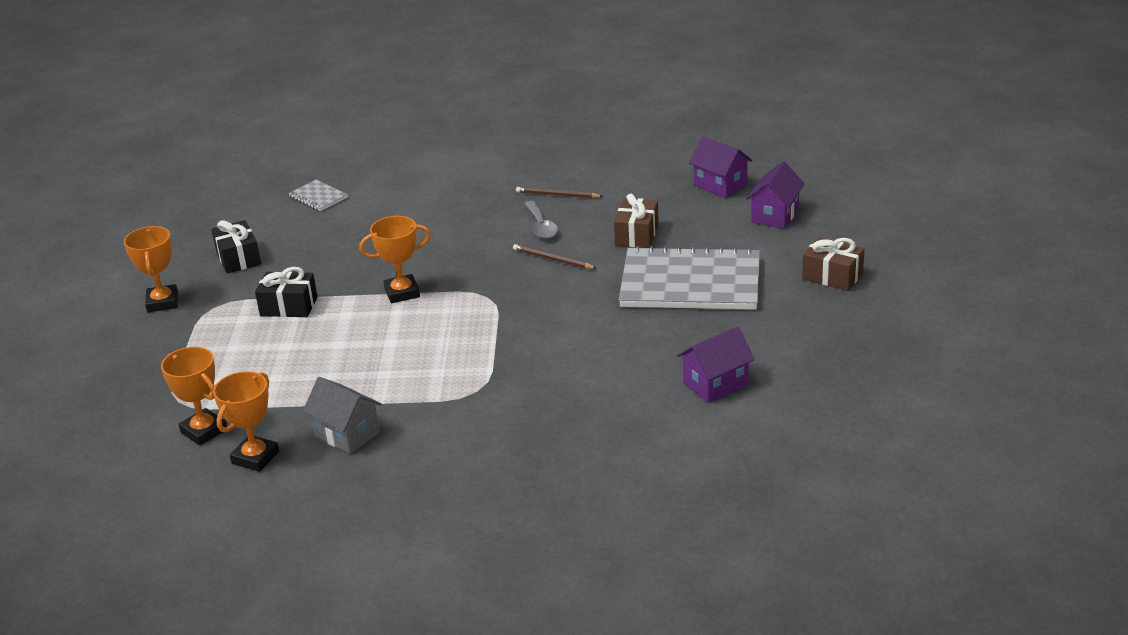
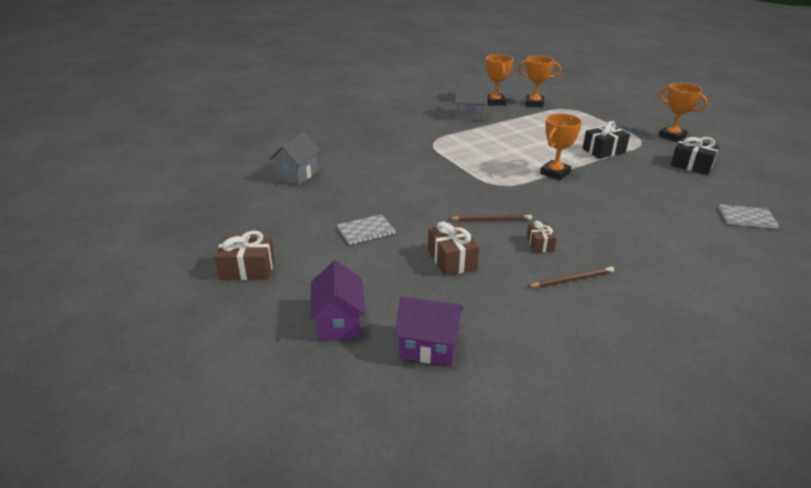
camera: 145 degrees right, 0 degrees up
grey spoon [524,201,558,239] -> brown gift [527,221,557,253]
grey notebook [619,246,760,310] -> grey notebook [337,214,396,245], size x0.42
purple house [677,326,755,403] -> grey house [269,132,320,185]

